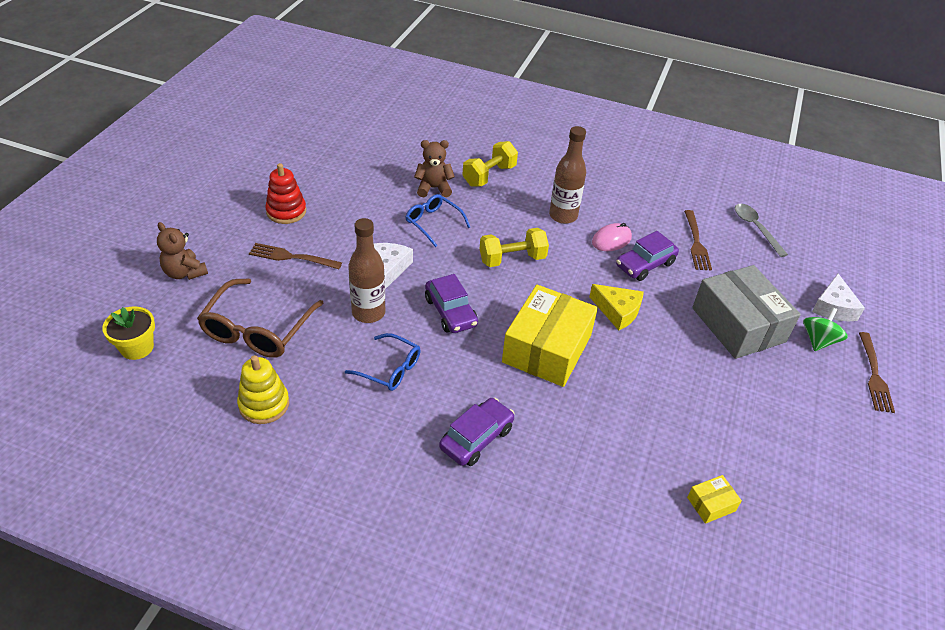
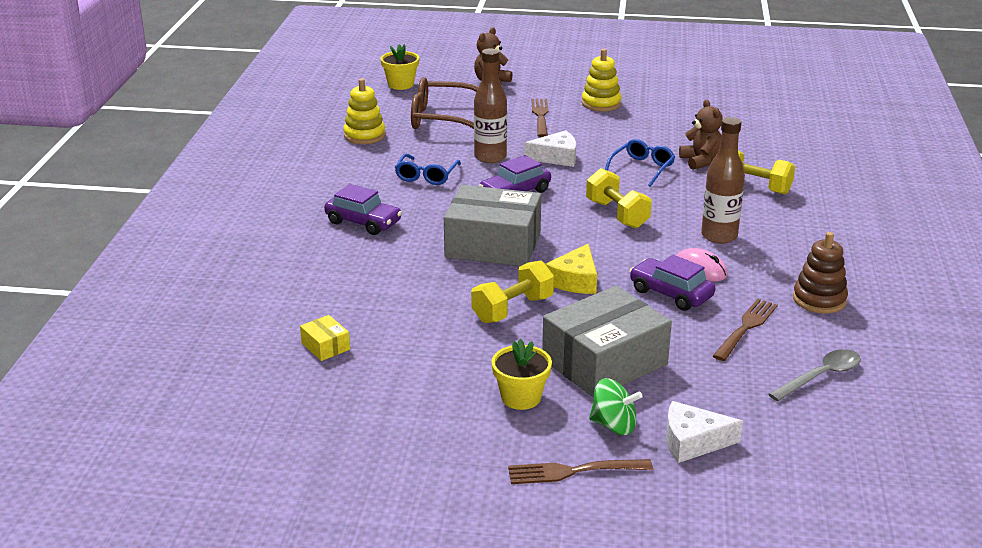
camera: 80 degrees right, 15 degrees down
red stacking toy [265,163,306,224] -> yellow stacking toy [582,49,622,111]
yellow box [502,285,598,387] -> grey box [444,185,541,266]
brown fork [684,210,712,271] -> brown fork turned 135 degrees clockwise [713,299,778,361]
none -> yellow dumbbell [471,260,554,323]
none -> yellow flower pot [491,339,552,410]
none -> brown stacking toy [793,232,848,314]

